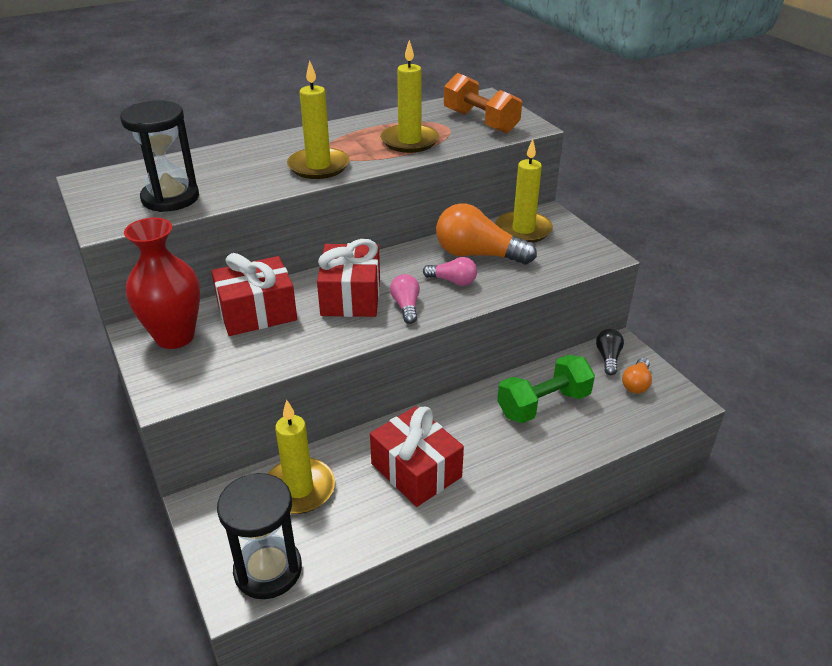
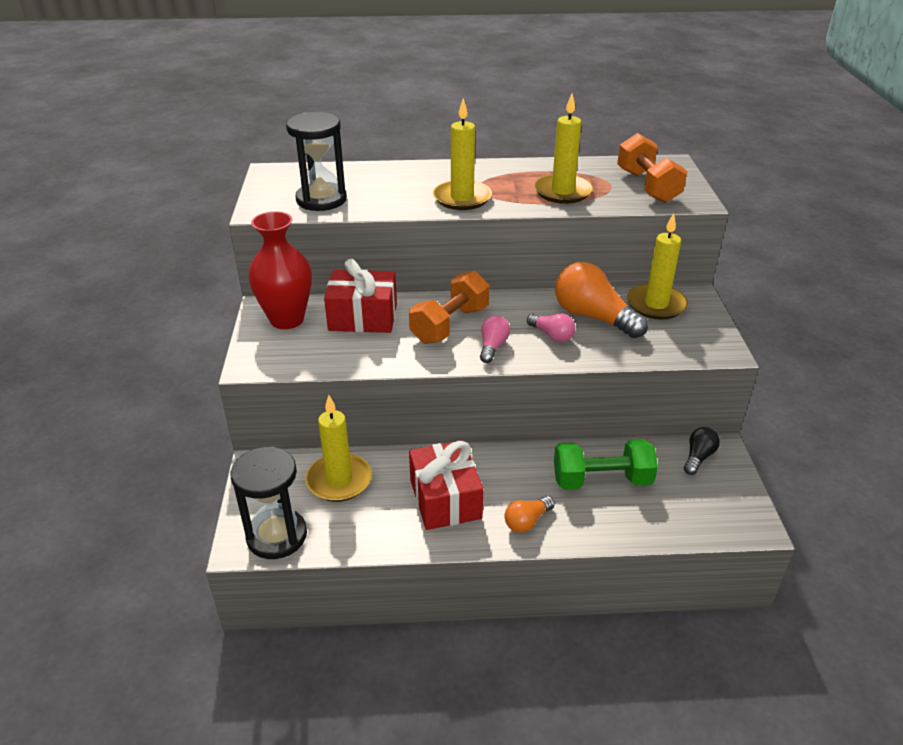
camera: 25 degrees right, 0 degrees up
red gift [317,239,380,317] -> orange dumbbell [409,271,490,344]
orange light bulb [622,358,652,394] -> orange light bulb moved to [504,496,555,533]

